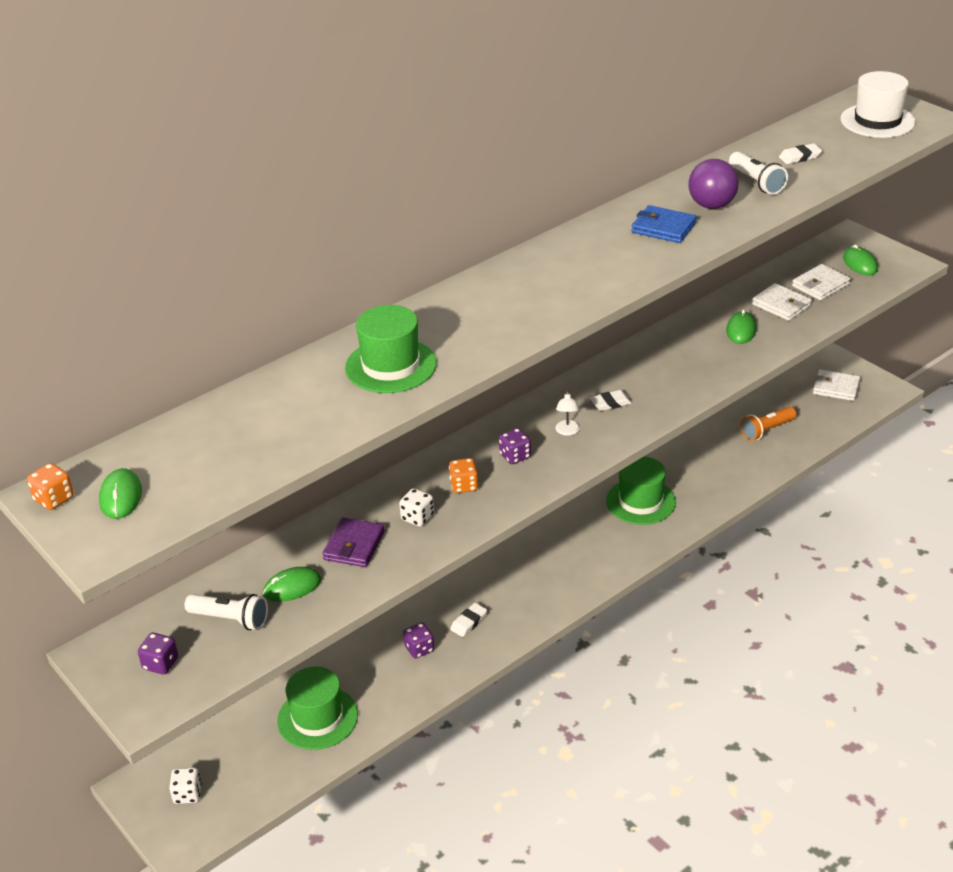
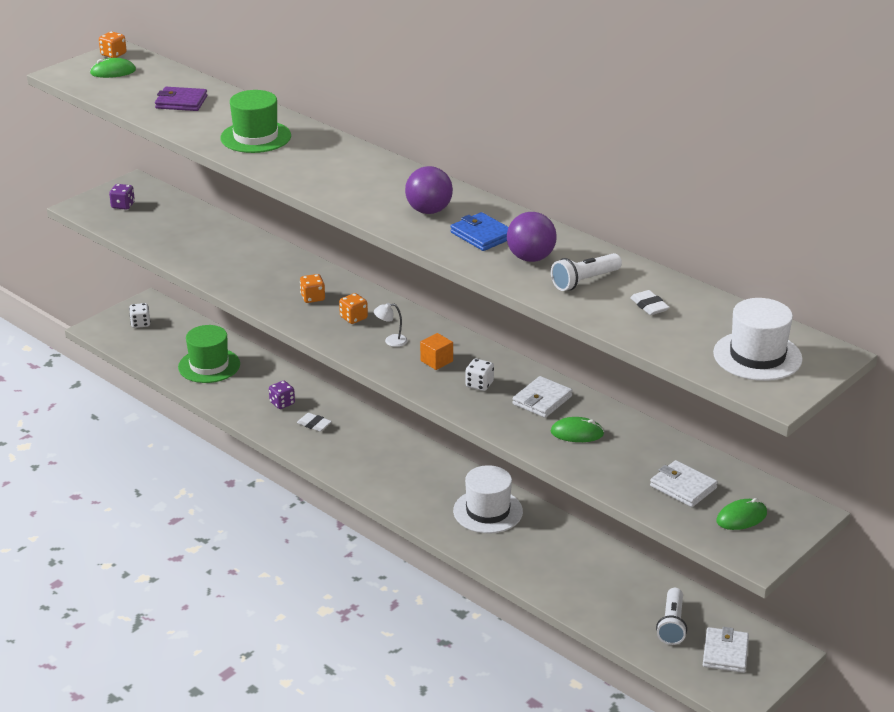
camera: 80 degrees right, 5 degrees down
white flashlight [185,594,268,630] -> white flashlight moved to [656,588,687,645]
green mouse [263,567,321,602] -> none
purple wallet [322,517,384,567] -> purple wallet moved to [155,87,207,111]
white dice [399,488,434,527] -> white dice moved to [465,359,494,391]
purple dice [499,428,531,464] -> orange dice [339,293,368,324]
white eraser [590,390,632,411] -> orange cube [420,333,453,370]
green hat [606,457,676,525] -> white hat [453,465,523,533]
blue wallet [631,205,697,243] -> blue wallet turned 60 degrees counterclockwise [450,212,508,251]
orange flashlight [740,407,797,441] -> none
white wallet [752,283,812,321] -> white wallet moved to [512,376,573,418]
none -> purple ball [405,166,453,214]

